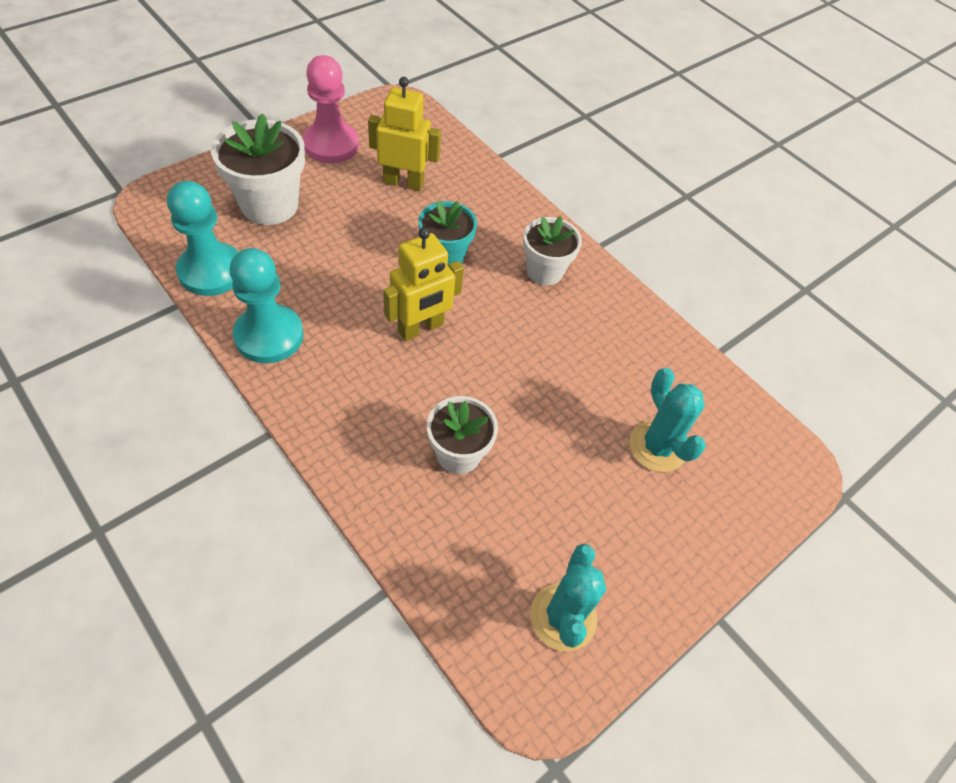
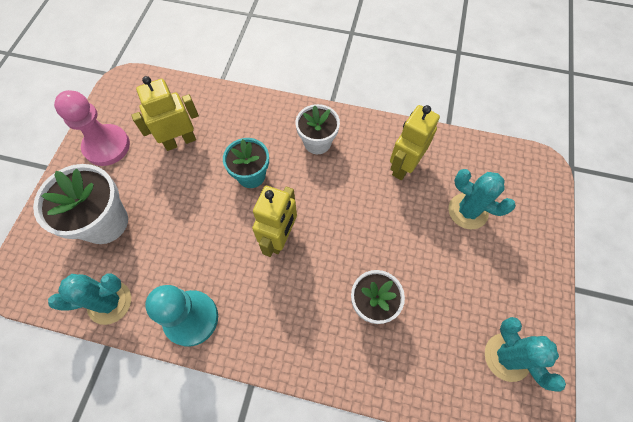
camera: 30 degrees left, 10 degrees up
turquoise pawn [167,181,239,296] -> turquoise cactus [48,273,131,325]
none -> yellow robot [390,105,440,180]

